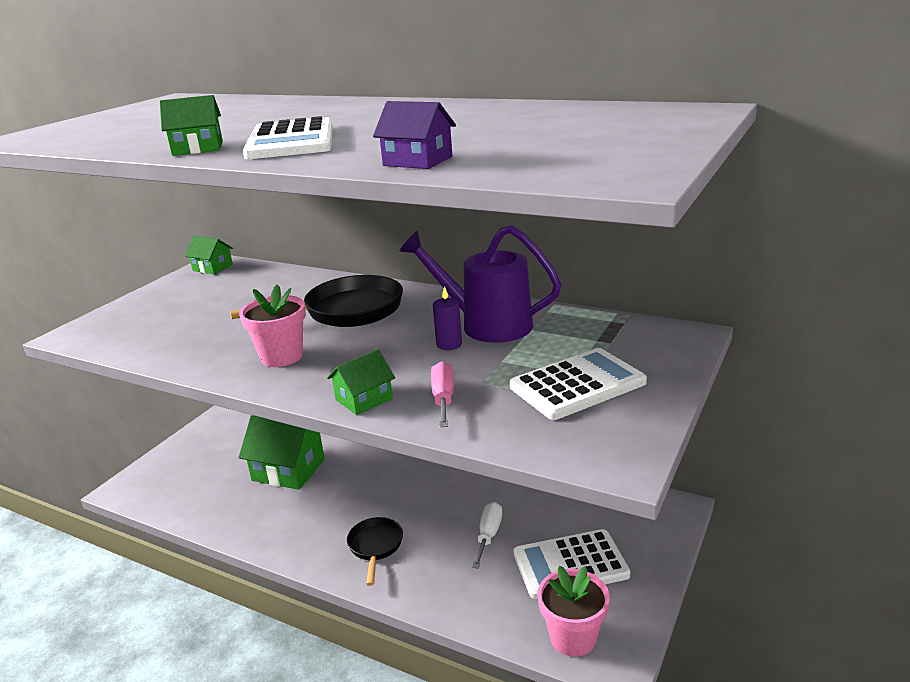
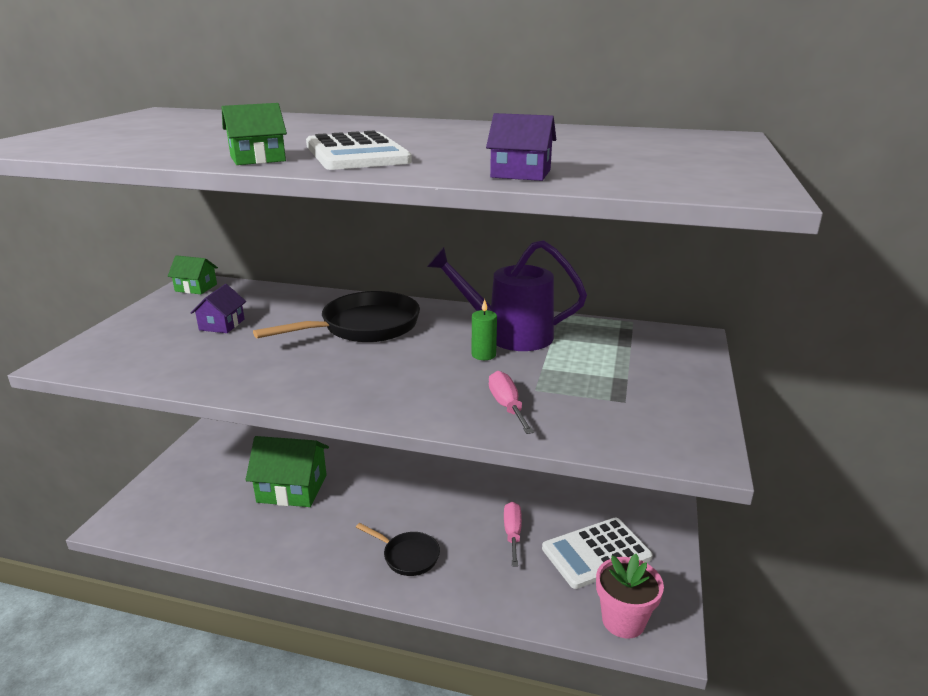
camera: 15 degrees left, 0 degrees up
pink flower pot [239,284,306,367] -> none
green house [327,350,395,415] -> none
black pan [347,517,403,586] -> black pan turned 135 degrees clockwise [356,523,440,576]
purple candle [433,286,462,350] -> green candle [472,299,497,360]
white screwdriver [472,502,502,569] -> pink screwdriver [504,502,522,566]
white calculator [510,348,647,420] -> none
none -> purple house [191,284,246,333]

